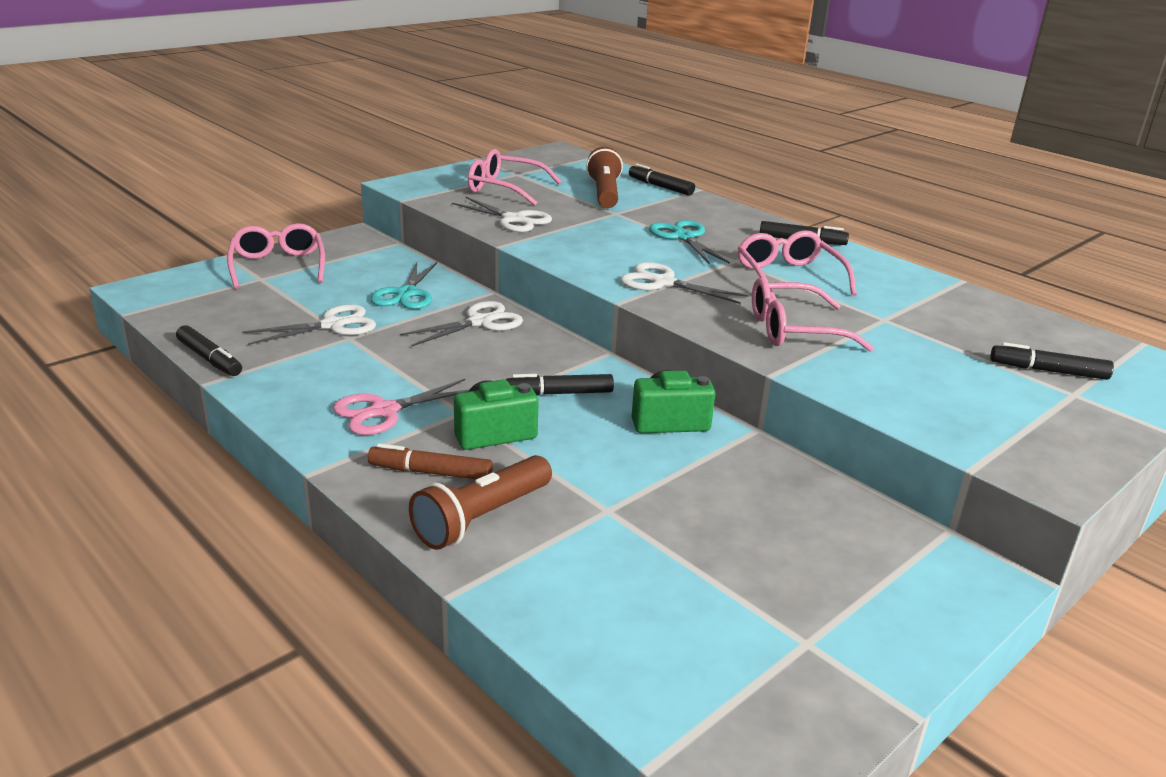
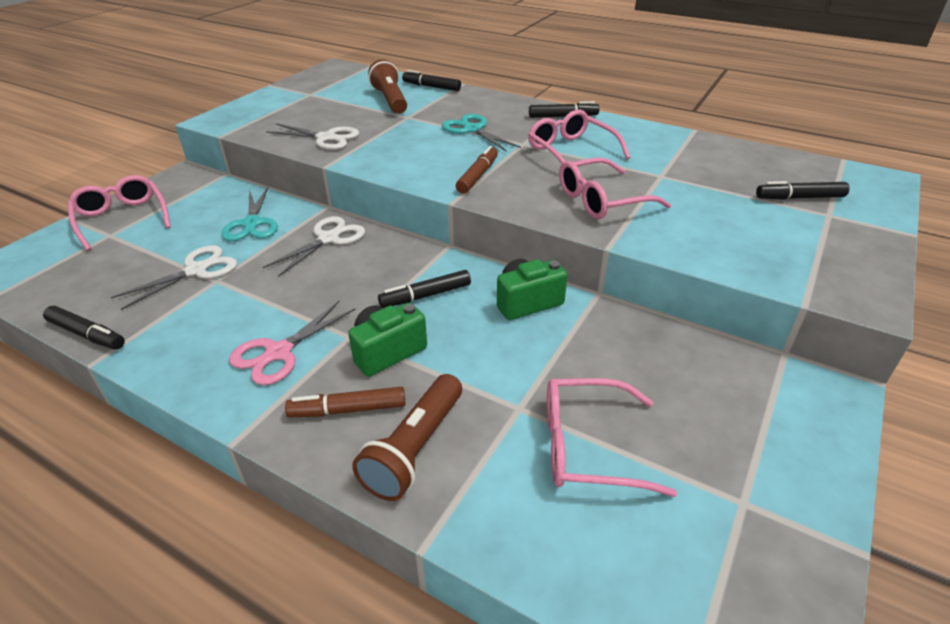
camera: 15 degrees left, 10 degrees up
pink glasses [468,149,562,206] -> pink glasses moved to [547,378,678,497]
white scissors [620,262,748,304] -> brown marker [456,146,498,194]

